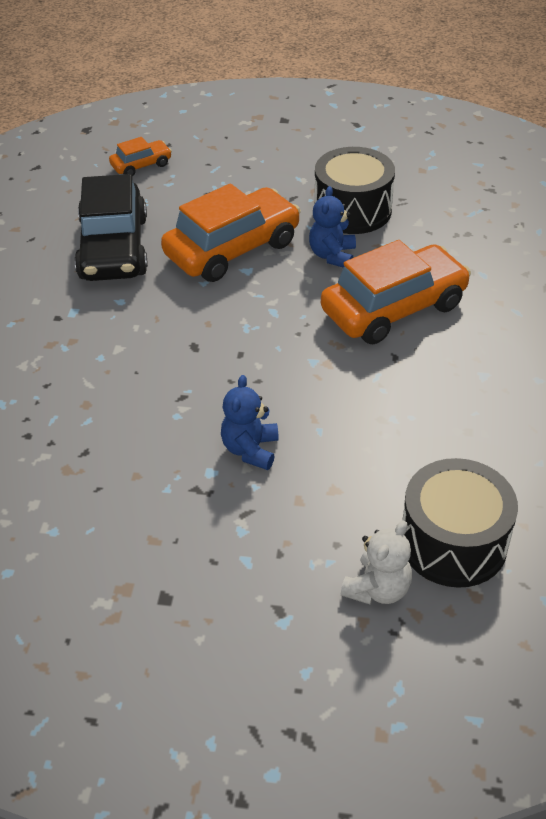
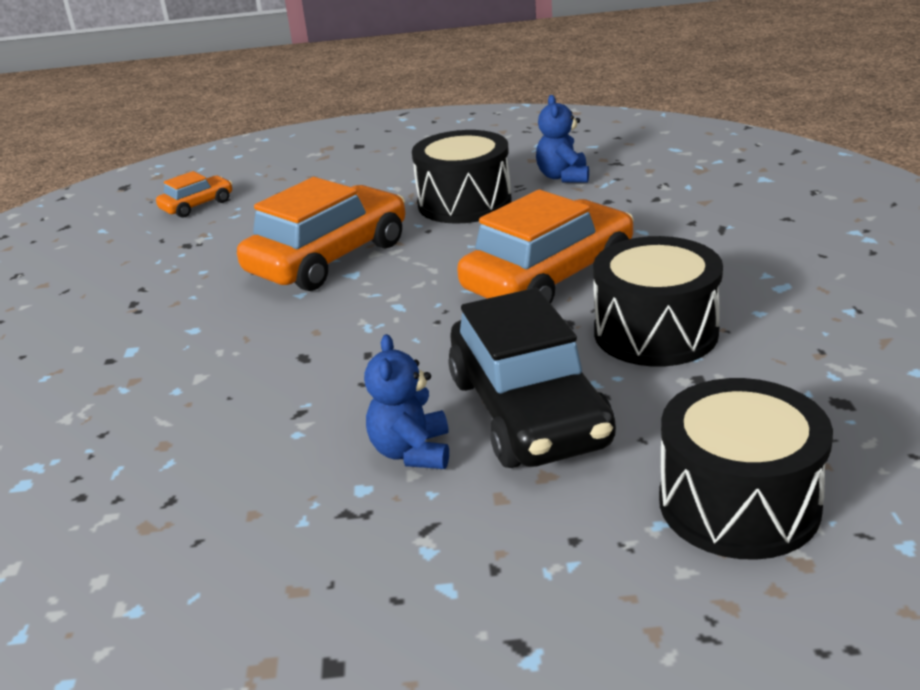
camera: 10 degrees left, 15 degrees down
black car [75,174,148,281] -> black car moved to [448,288,616,468]
blue teddy bear [309,186,356,268] -> blue teddy bear moved to [536,95,589,183]
white teddy bear [341,520,412,605] -> none
none -> black drum [593,236,723,367]

